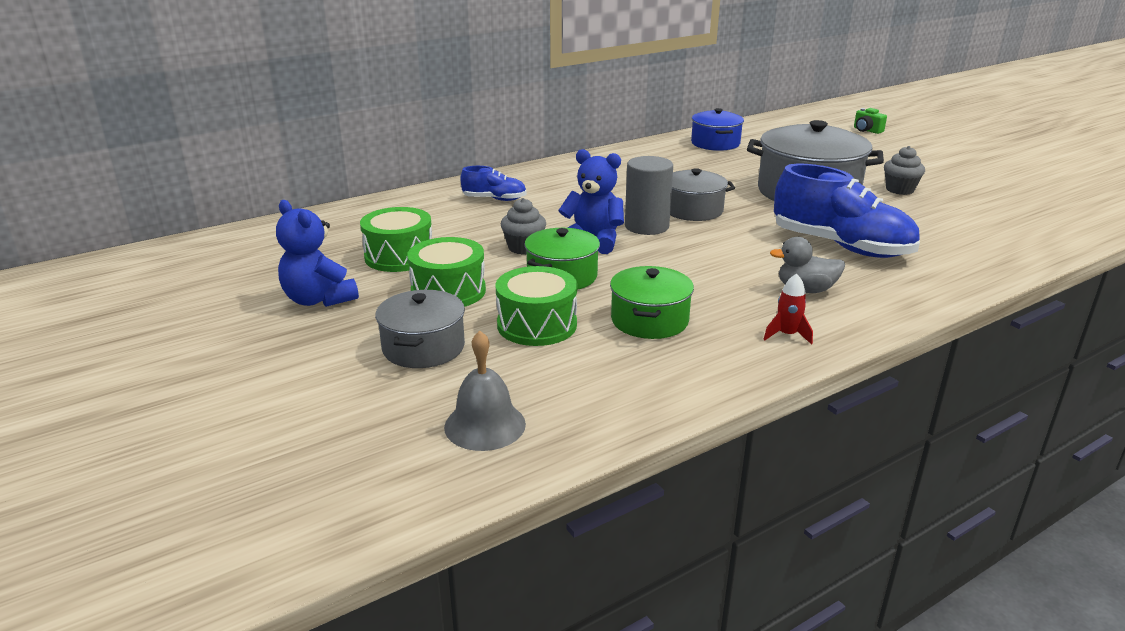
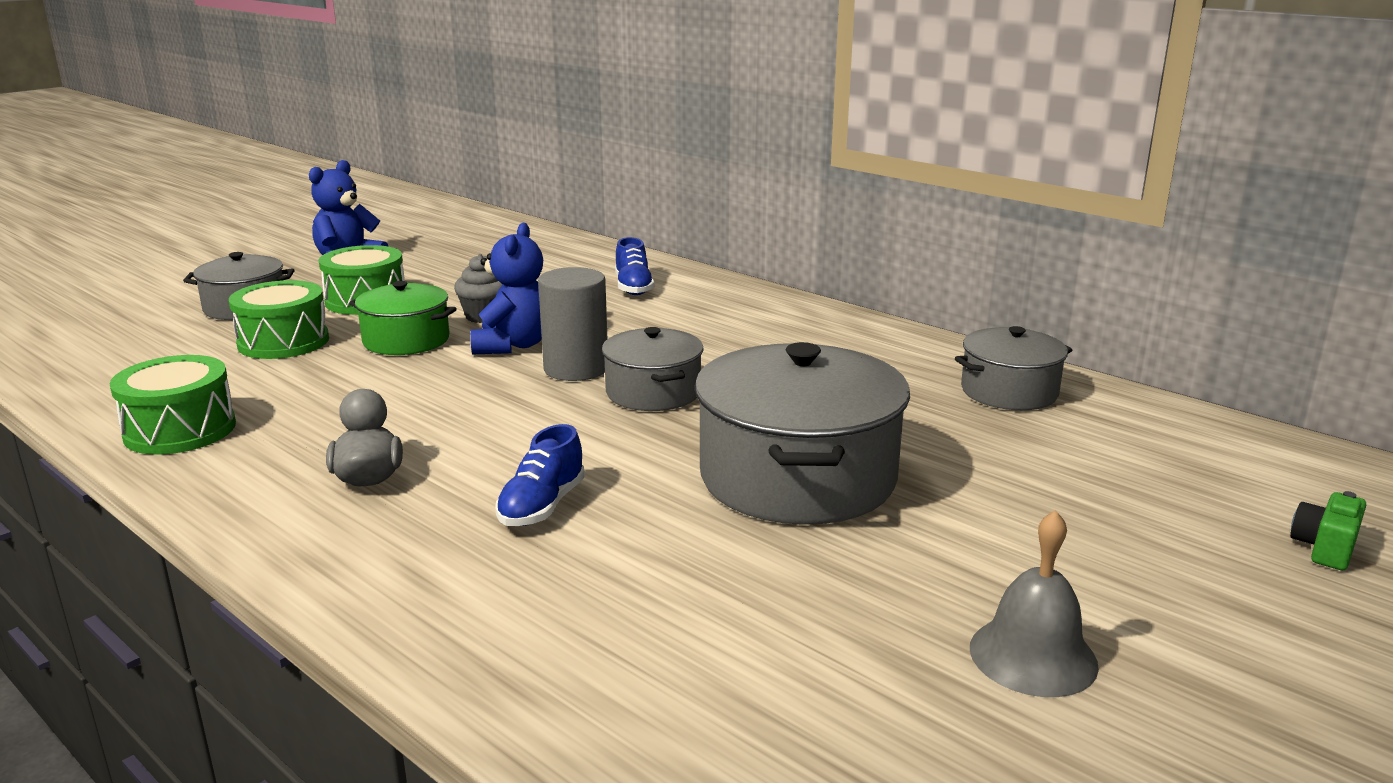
camera: 75 degrees right, 5 degrees down
green drum [360,207,432,272] -> green drum moved to [109,355,236,455]
grey bell [444,331,526,451] -> grey bell moved to [970,510,1099,697]
green pot [610,266,694,339] -> none
blue pot [691,108,744,151] -> grey pot [955,326,1072,410]
red rocket [763,273,813,344] -> none
blue shoe [774,164,920,258] -> blue shoe [495,424,585,526], size x0.51
grey cupcake [884,146,925,195] -> none

